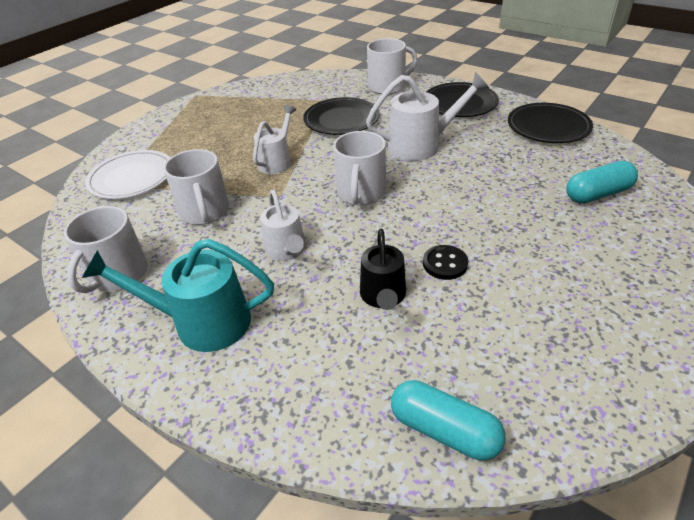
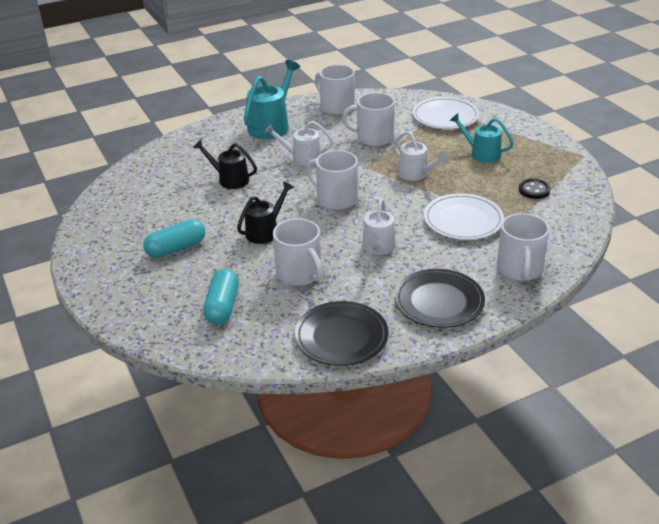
camera: 115 degrees right, 5 degrees down
black plate [303,97,379,135] -> white plate [424,193,504,240]
white watering can [366,72,489,161] -> white watering can [362,199,396,255], size x0.66
turquoise capsule [391,380,506,460] -> turquoise capsule moved to [143,219,205,258]
black button [423,245,468,280] -> black button moved to [519,179,551,199]
none -> black watering can [237,181,294,244]
none -> white mug [273,218,323,286]
none -> turquoise watering can [449,113,514,163]

